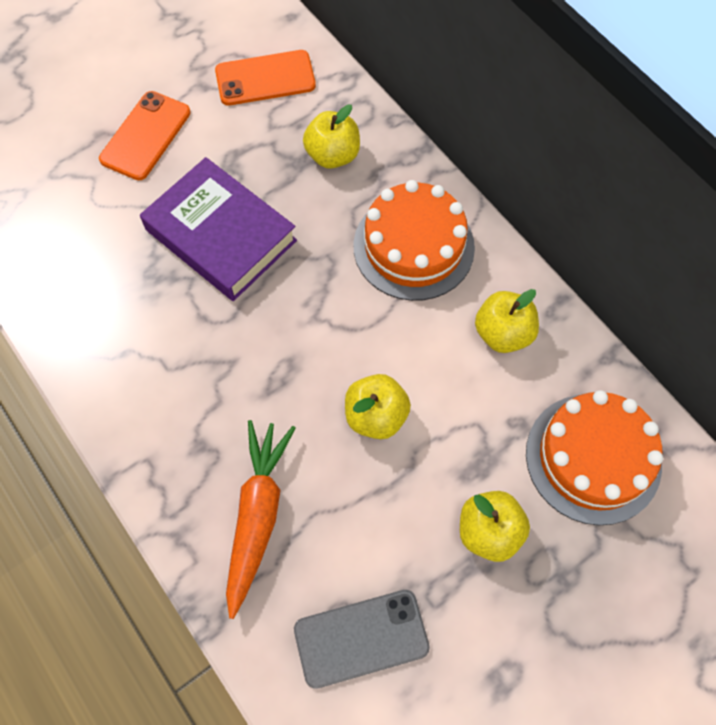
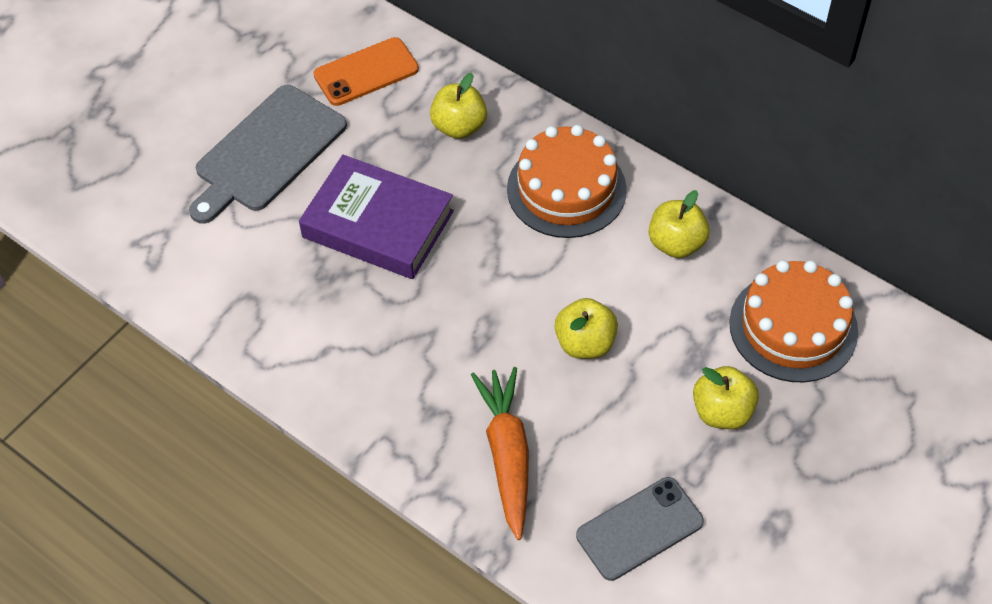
camera: 15 degrees left, 10 degrees down
orange phone [99,91,191,180] -> grey cutting board [189,85,347,224]

